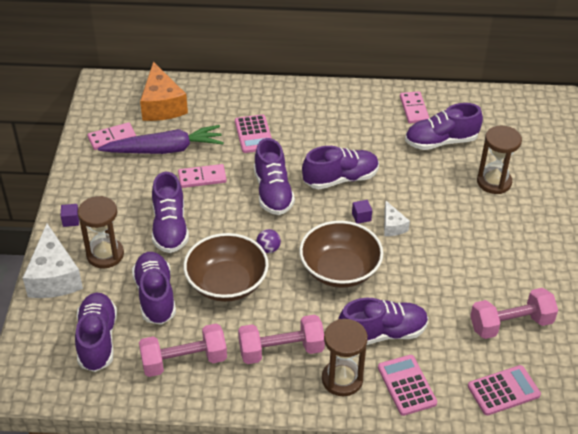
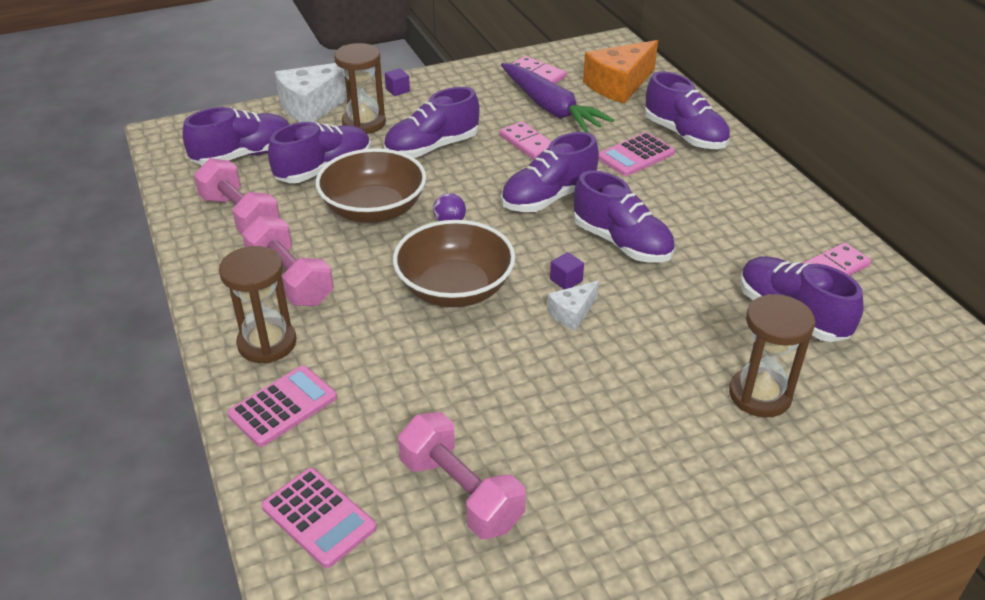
camera: 65 degrees right, 5 degrees down
purple shoe [338,298,428,345] -> purple shoe moved to [645,71,730,149]

